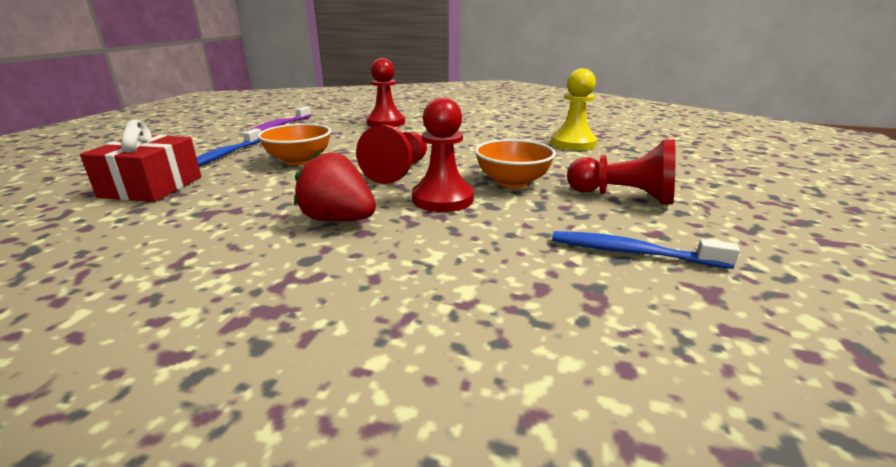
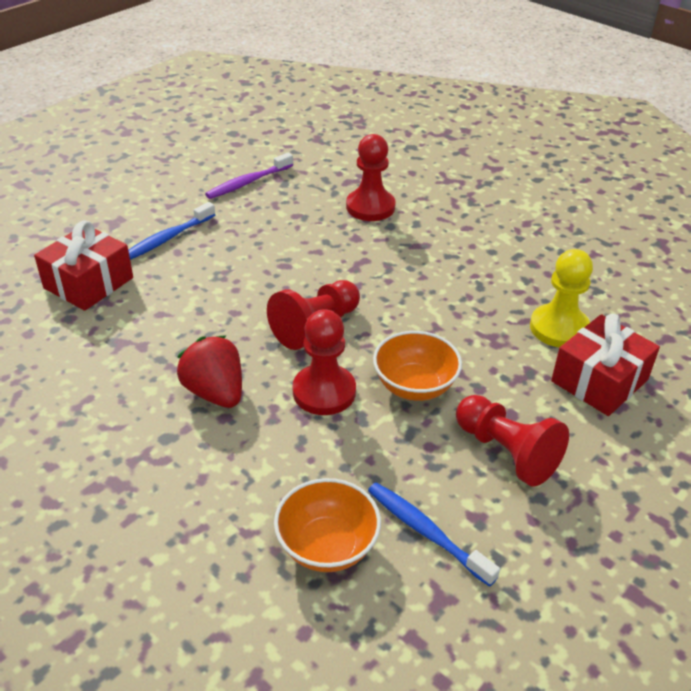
camera: 25 degrees right, 15 degrees up
orange bowl [257,123,331,165] -> orange bowl moved to [274,478,381,572]
none -> red gift [551,314,660,416]

